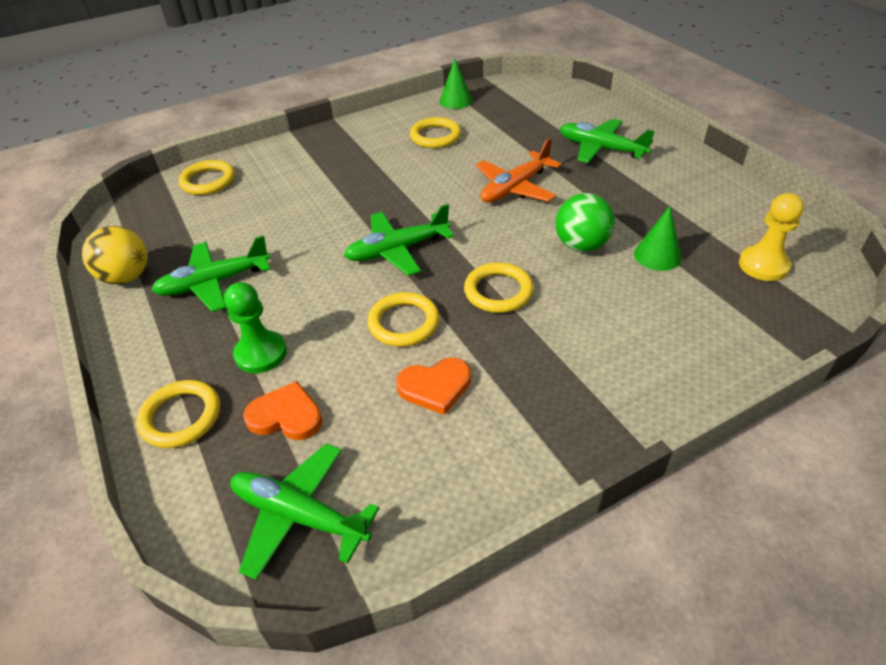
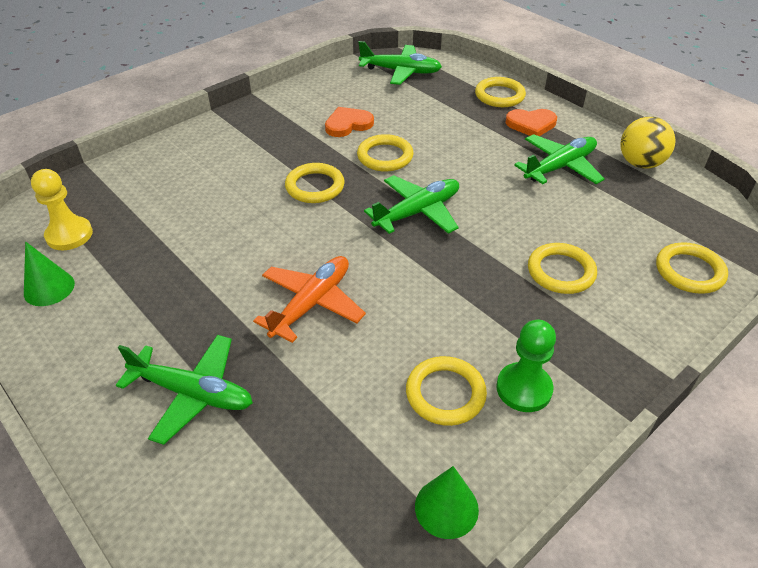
camera: 165 degrees right, 0 degrees up
green pawn [224,282,287,373] -> green pawn moved to [496,320,556,412]
orange heart [243,381,322,440] -> orange heart moved to [506,109,557,136]
green ball [556,193,615,252] -> none
green cone [634,206,682,271] -> green cone moved to [24,242,75,306]
none -> yellow ring [528,243,597,294]

